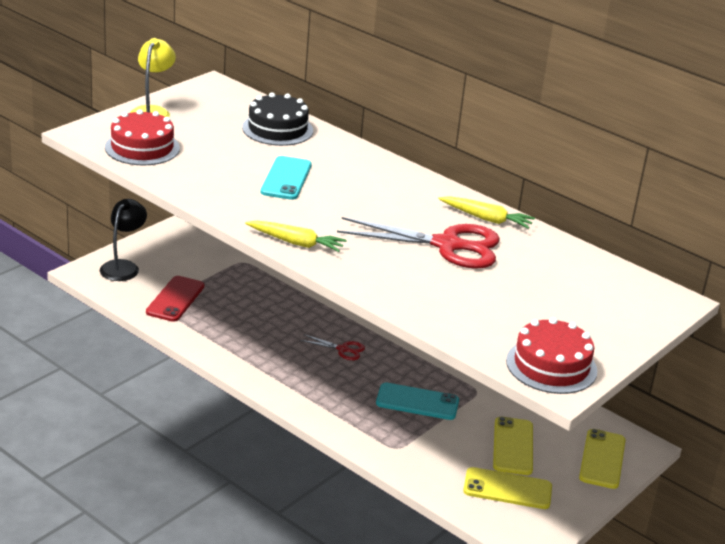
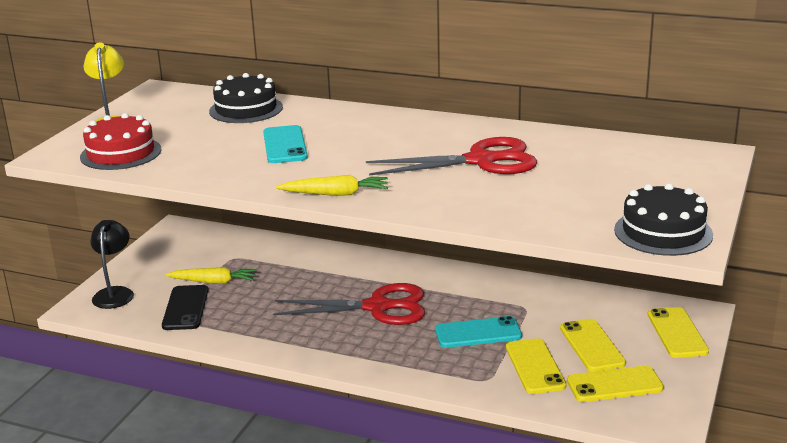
camera: 15 degrees left, 5 degrees down
red phone [146,276,204,322] -> black phone [162,285,208,330]
red scissors [300,334,365,360] -> red scissors [273,283,425,325], size x2.26
yellow carrot [438,196,535,229] -> yellow carrot moved to [165,267,257,284]
red cake [506,317,597,394] -> black cake [614,183,713,256]
none -> yellow phone [506,338,566,394]

